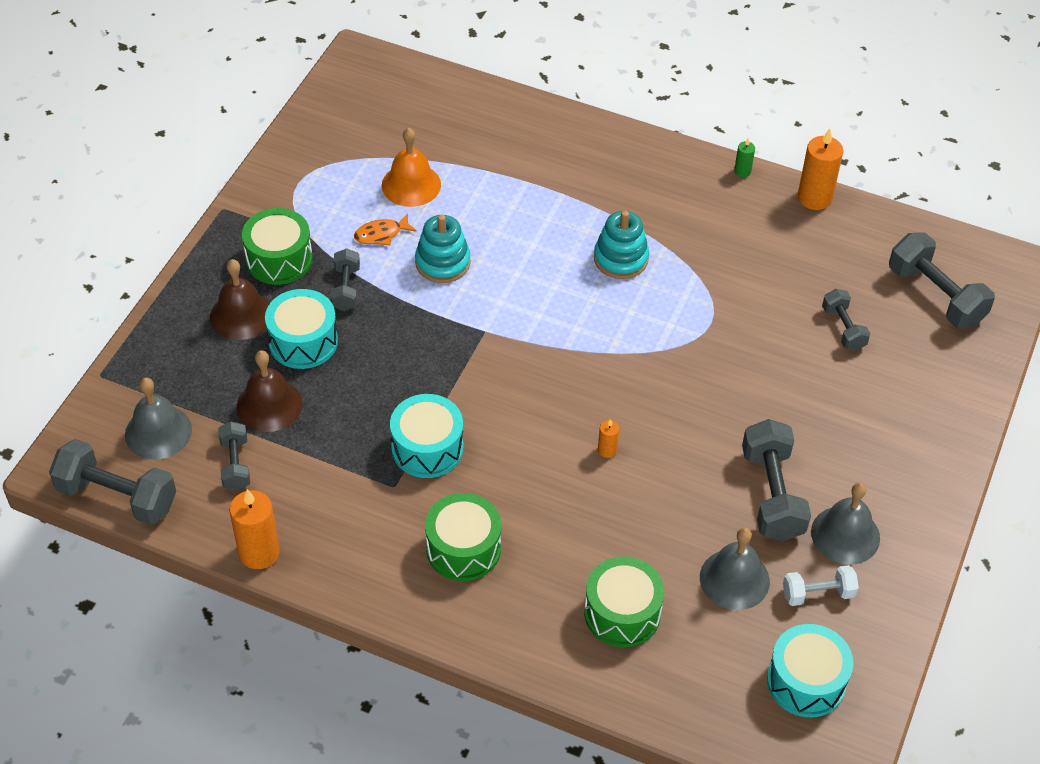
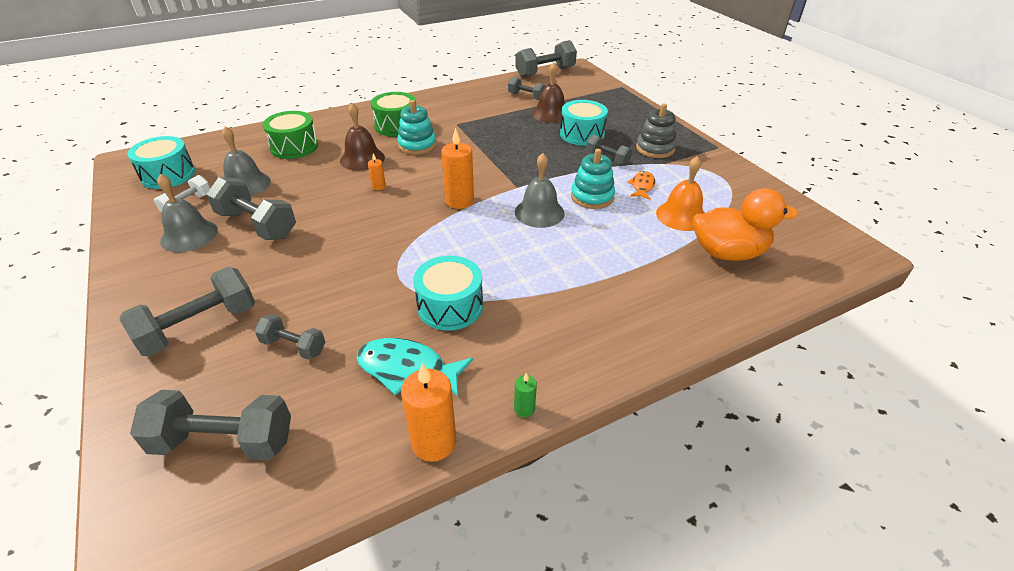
camera: 130 degrees right, 10 degrees down
grey bell [125,378,192,459] -> grey bell moved to [515,153,565,228]
brown bell [210,259,270,340] -> brown bell moved to [340,103,385,171]
orange candle [229,489,280,569] -> orange candle moved to [441,128,474,209]
green drum [242,208,313,285] -> grey stacking toy [636,104,676,158]
turquoise drum [390,394,463,478] -> turquoise drum moved to [413,256,483,331]
turquoise stacking toy [594,211,649,279] -> turquoise stacking toy moved to [397,100,437,155]
none -> grey dumbbell [119,267,255,357]
none -> turquoise fish [356,338,474,396]
none -> orange duck [693,188,798,261]

